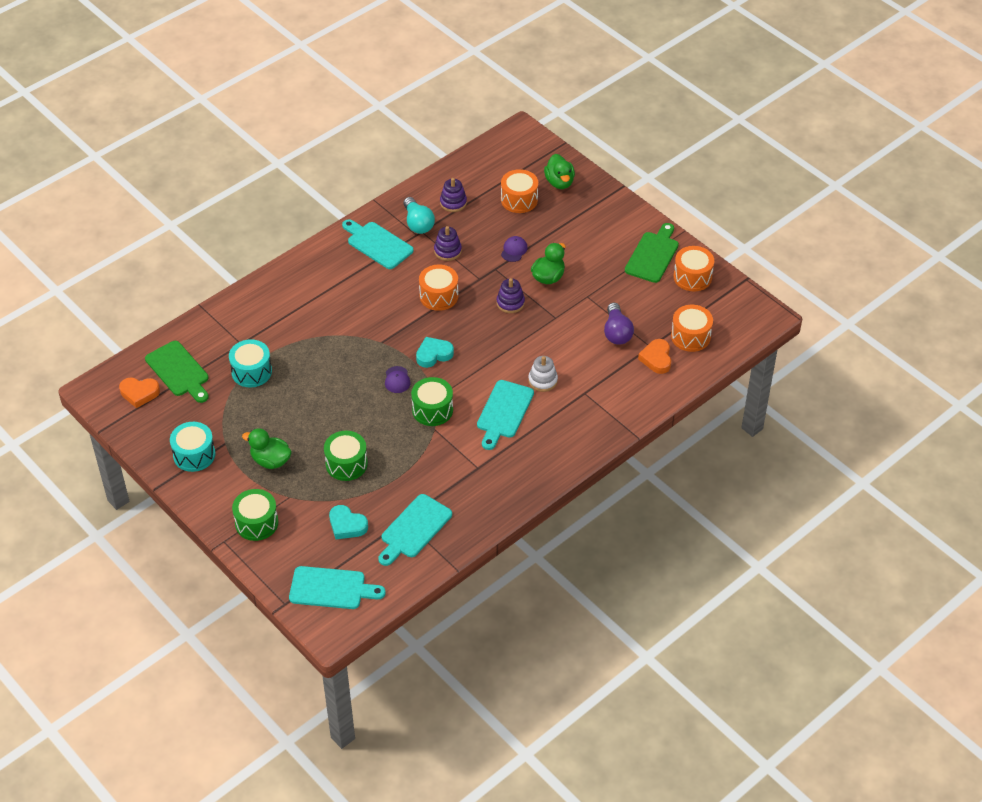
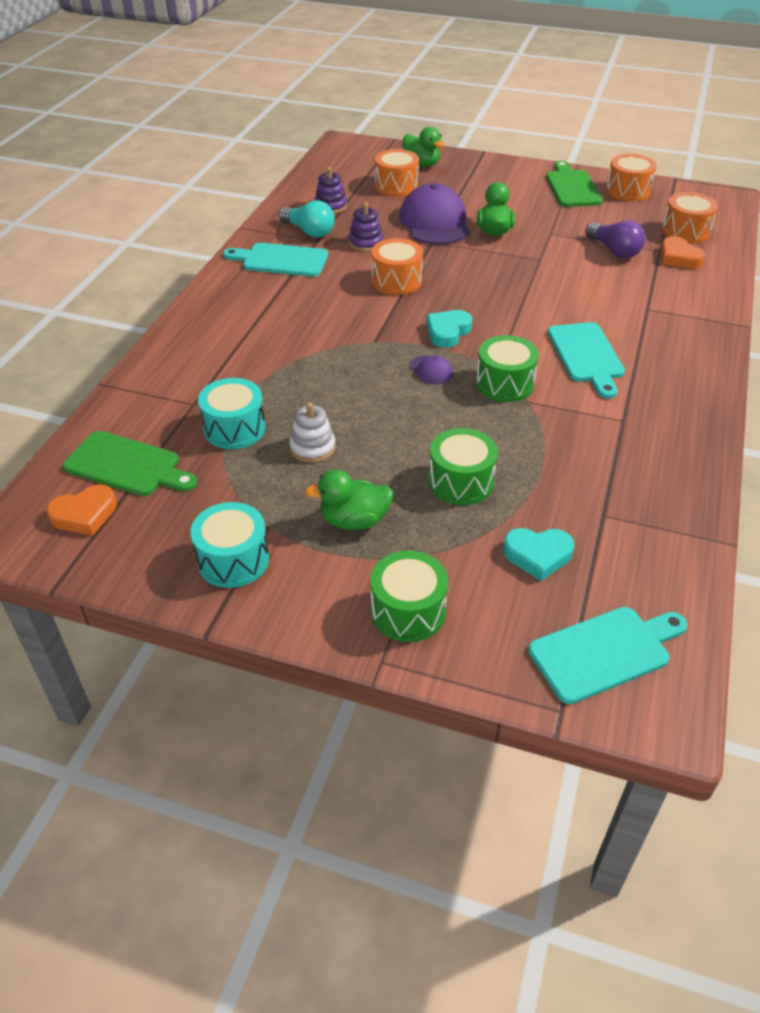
camera: 30 degrees left, 5 degrees down
turquoise cutting board [378,494,452,566] -> none
purple stacking toy [496,278,525,313] -> none
purple cap [501,236,528,262] -> purple cap [399,183,470,245], size x2.31
white stacking toy [528,356,558,392] -> white stacking toy moved to [289,403,336,463]

